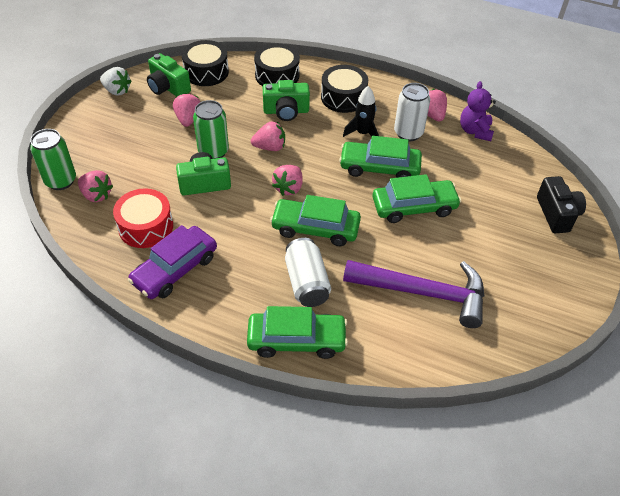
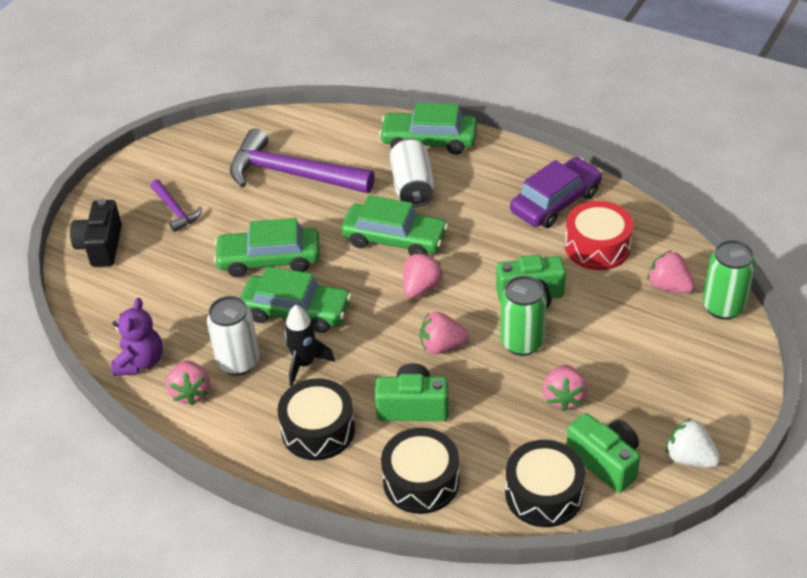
camera: 170 degrees left, 5 degrees down
none -> purple hammer [151,179,202,232]

